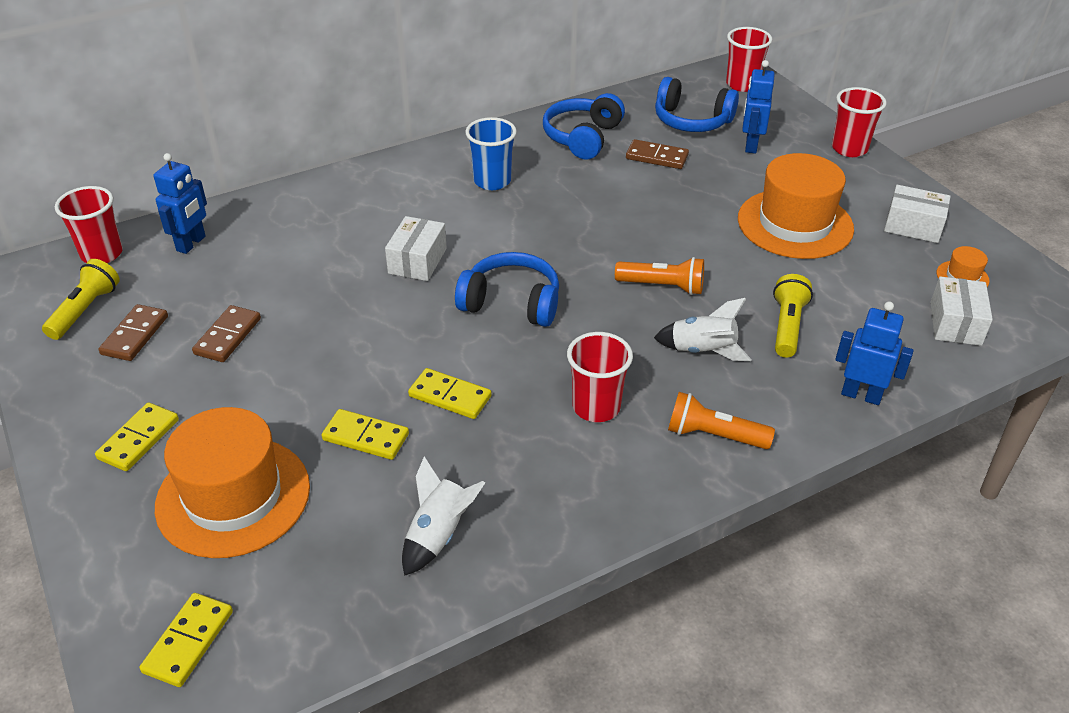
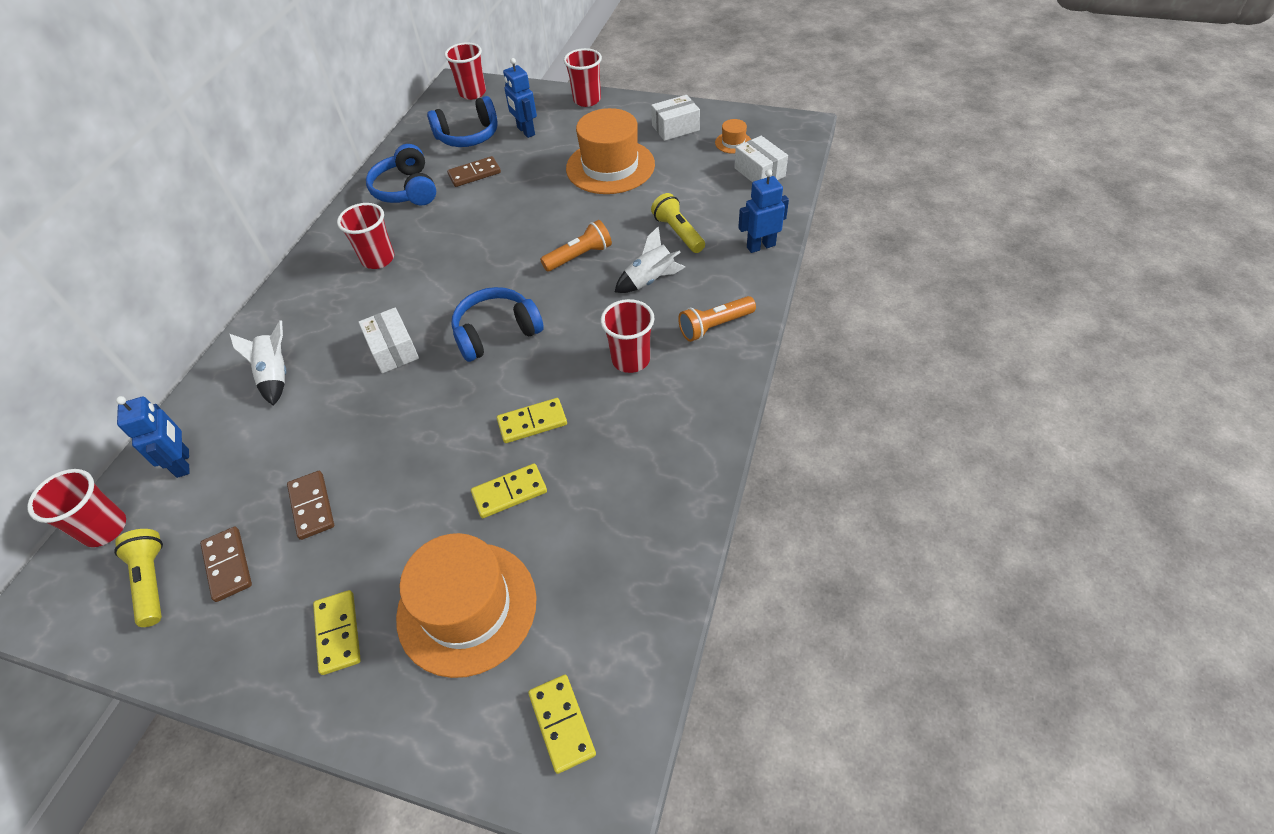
camera: 40 degrees left, 10 degrees up
white rocket [402,457,485,576] -> white rocket moved to [230,320,286,406]
blue cup [465,117,517,190] -> red cup [337,203,394,269]

